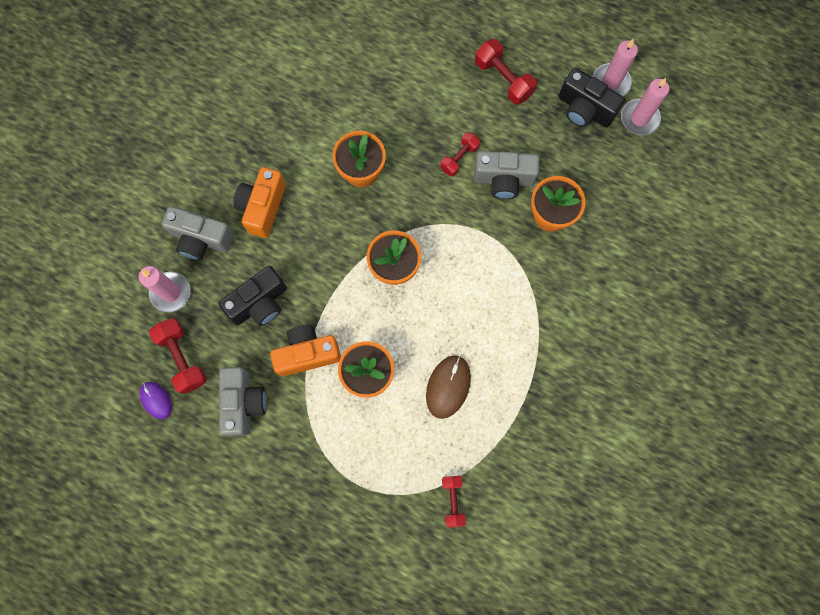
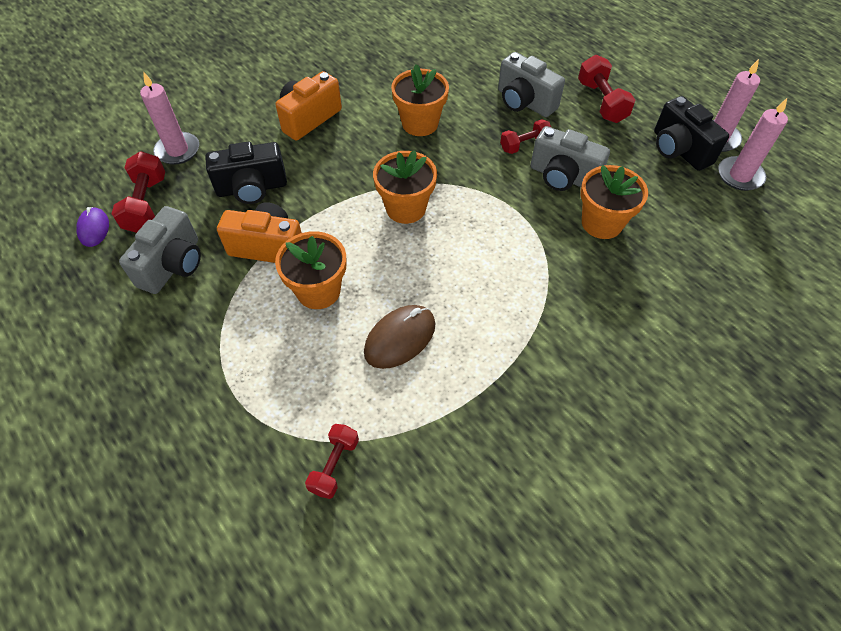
camera: 25 degrees right, 20 degrees down
grey camera [162,206,234,260] -> grey camera moved to [498,52,565,117]

